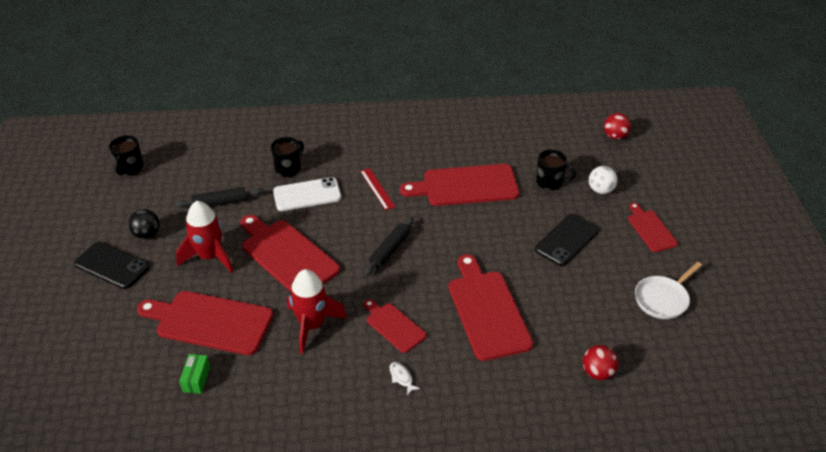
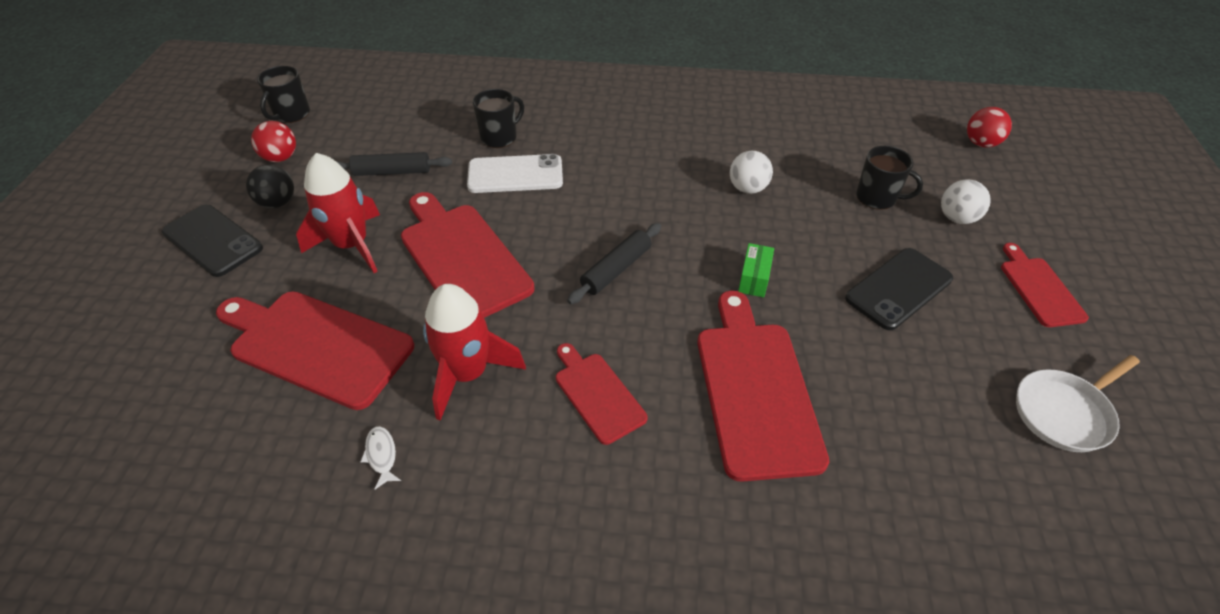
camera: 10 degrees right, 5 degrees up
green box [179,354,210,394] -> green box moved to [738,243,774,297]
red ruler [360,168,395,210] -> none
white fish [390,362,420,395] -> white fish moved to [360,426,401,489]
red cutting board [400,164,519,206] -> white ball [730,151,773,194]
red ball [583,345,618,380] -> red ball moved to [251,121,296,162]

